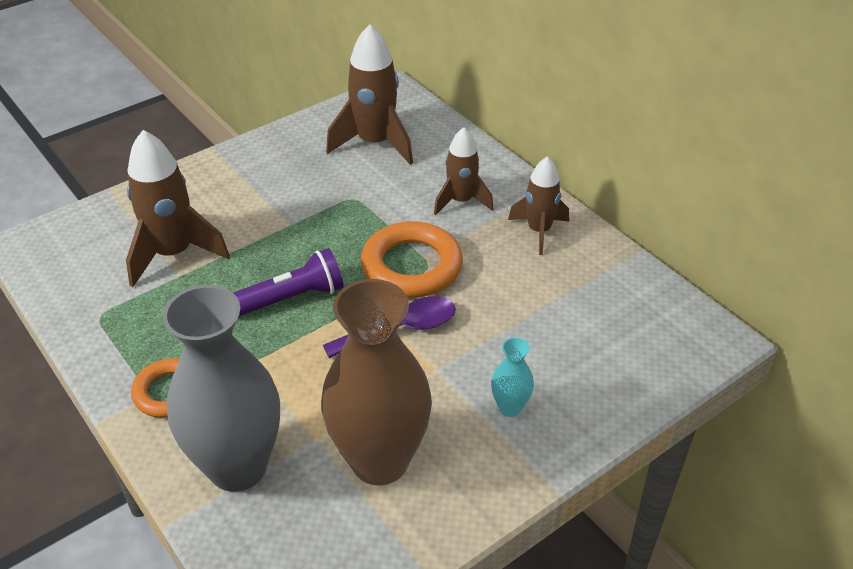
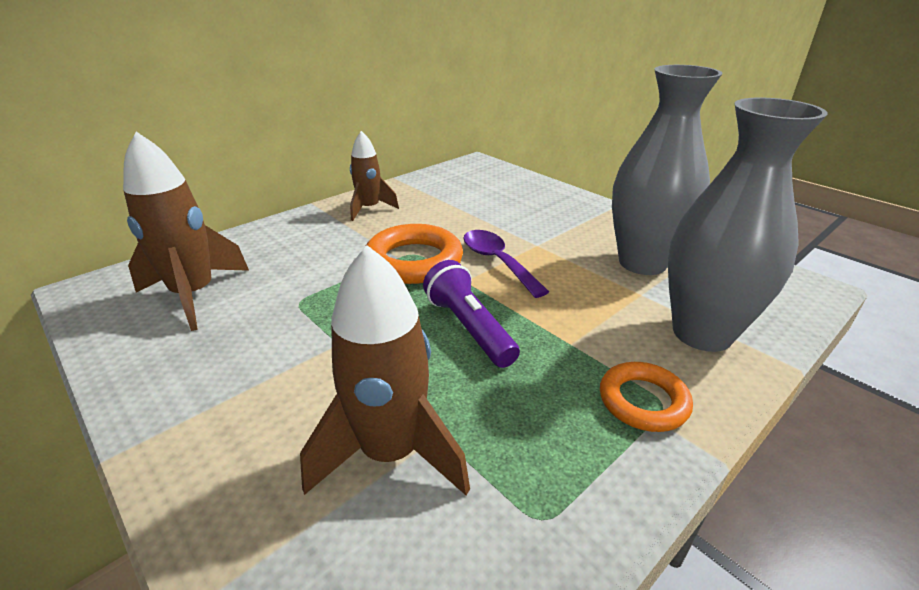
camera: 95 degrees left, 10 degrees down
brown vase [321,279,432,485] -> grey vase [612,65,723,275]
brown rocket [434,127,493,215] -> none
turquoise vase [491,337,534,417] -> none

